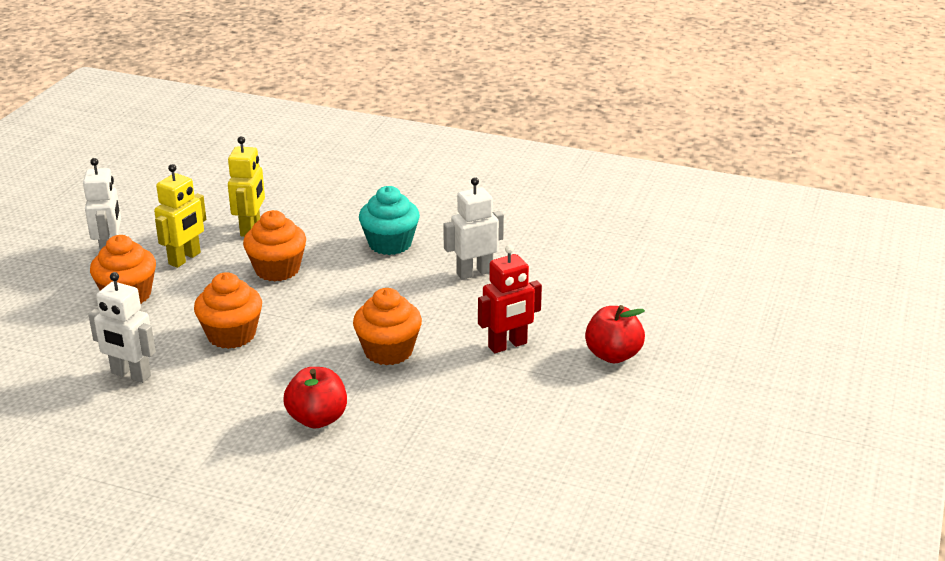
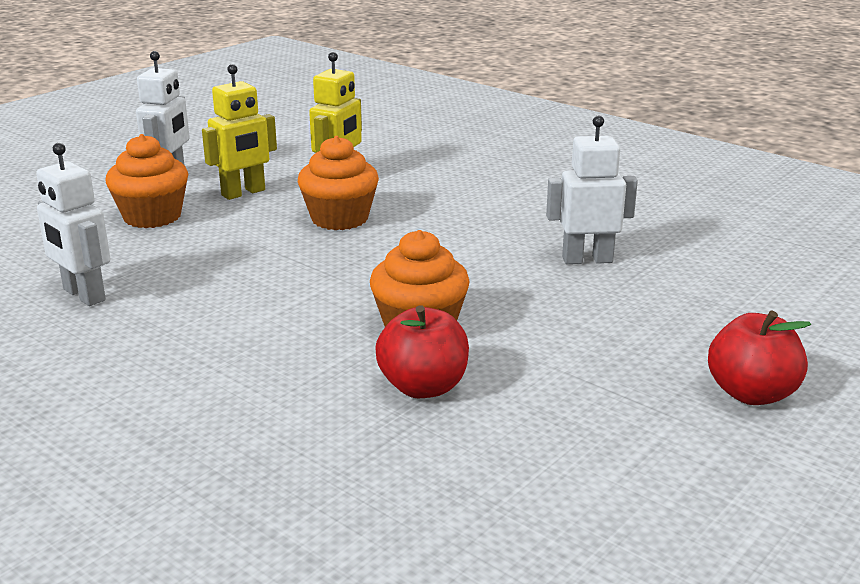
camera: 20 degrees right, 5 degrees down
orange cupcake [194,272,262,349] -> none
red apple [283,367,347,428] -> red apple moved to [375,305,469,398]
turquoise cupcake [359,186,420,255] -> none
red robot [478,245,542,353] -> none

